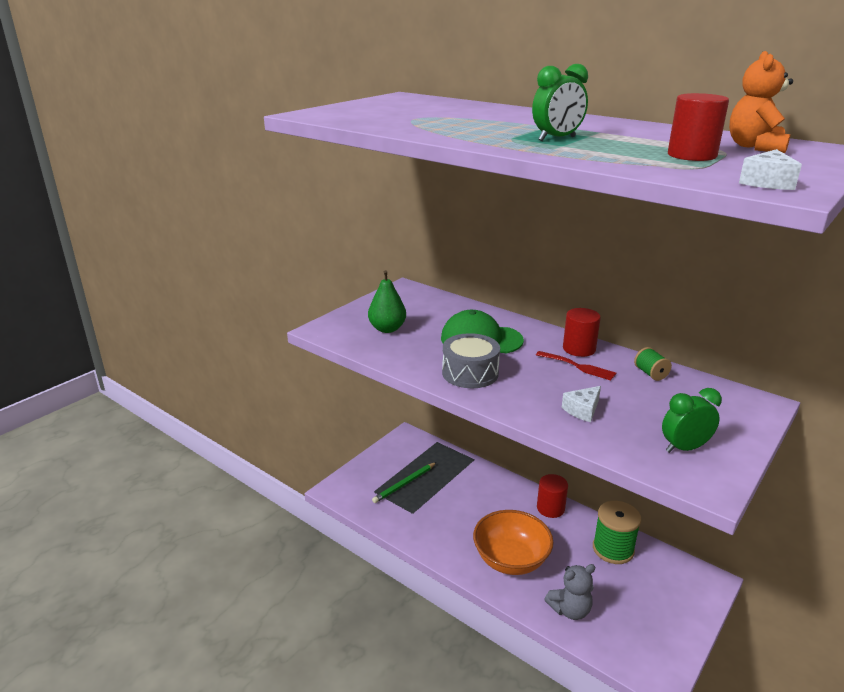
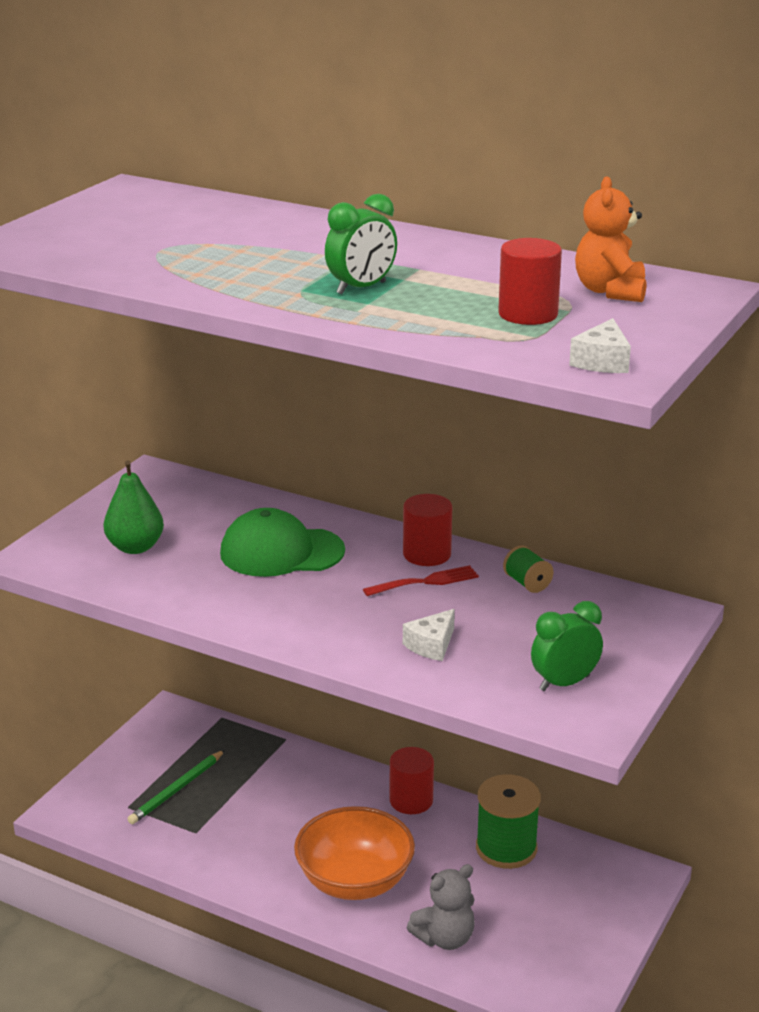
camera: 10 degrees left, 0 degrees up
grey drum [442,333,500,388] -> none
red fork [536,351,616,380] -> red fork turned 45 degrees counterclockwise [363,565,479,596]

